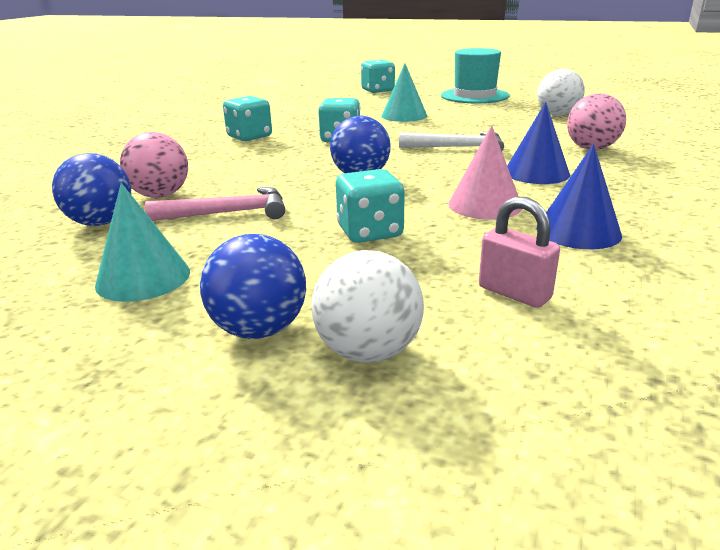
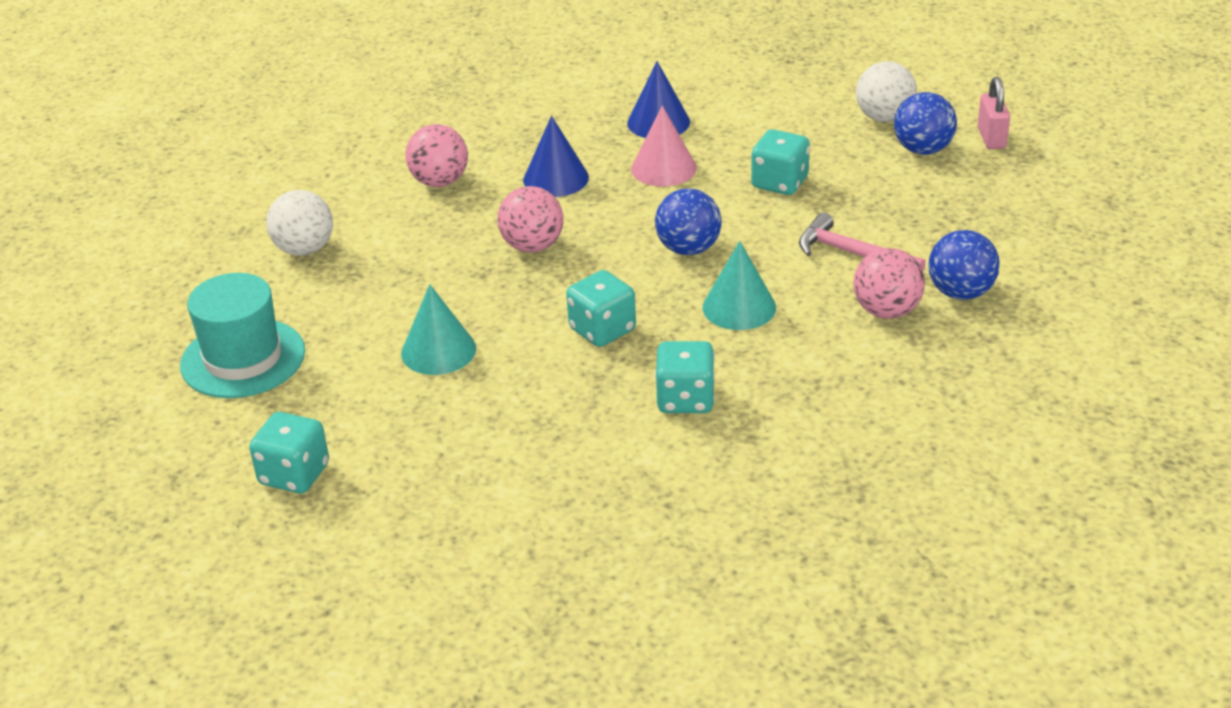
camera: 135 degrees left, 10 degrees up
turquoise cone [95,183,190,302] -> turquoise cone moved to [703,241,776,330]
white hammer [399,132,504,151] -> pink ball [497,186,564,252]
pink padlock [479,197,560,308] -> pink padlock moved to [977,77,1010,149]

